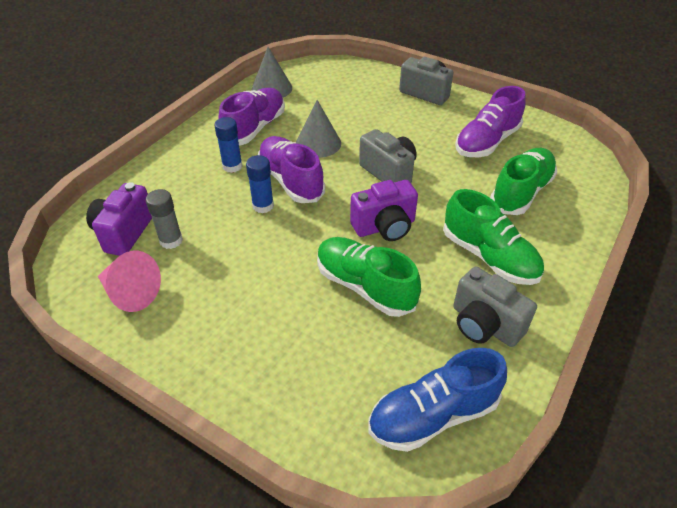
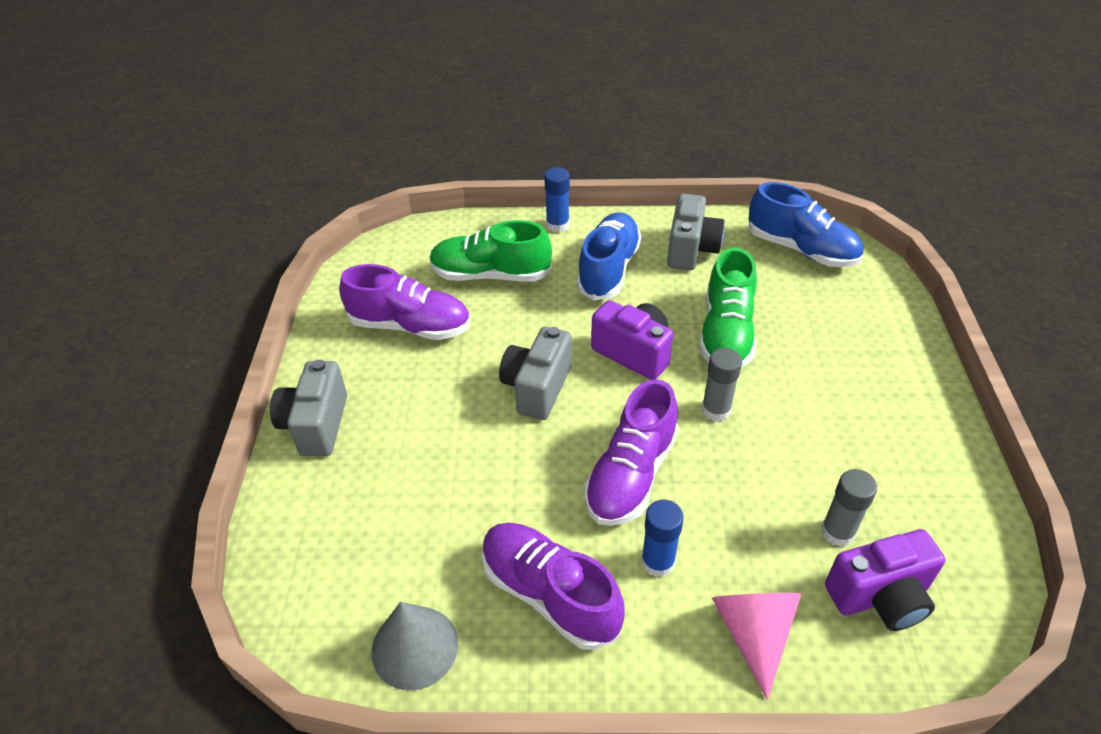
camera: 120 degrees left, 0 degrees up
pink cone [98,251,161,312] -> pink cone moved to [712,593,801,700]
purple shoe [218,88,285,145] -> purple shoe turned 45 degrees clockwise [482,523,624,650]
blue glue stick [246,155,274,213] -> blue glue stick moved to [544,167,570,232]
grey cone [296,100,341,158] -> none
green shoe [443,189,544,285] -> blue shoe [576,212,642,300]
none -> grey glue stick [702,348,742,422]

